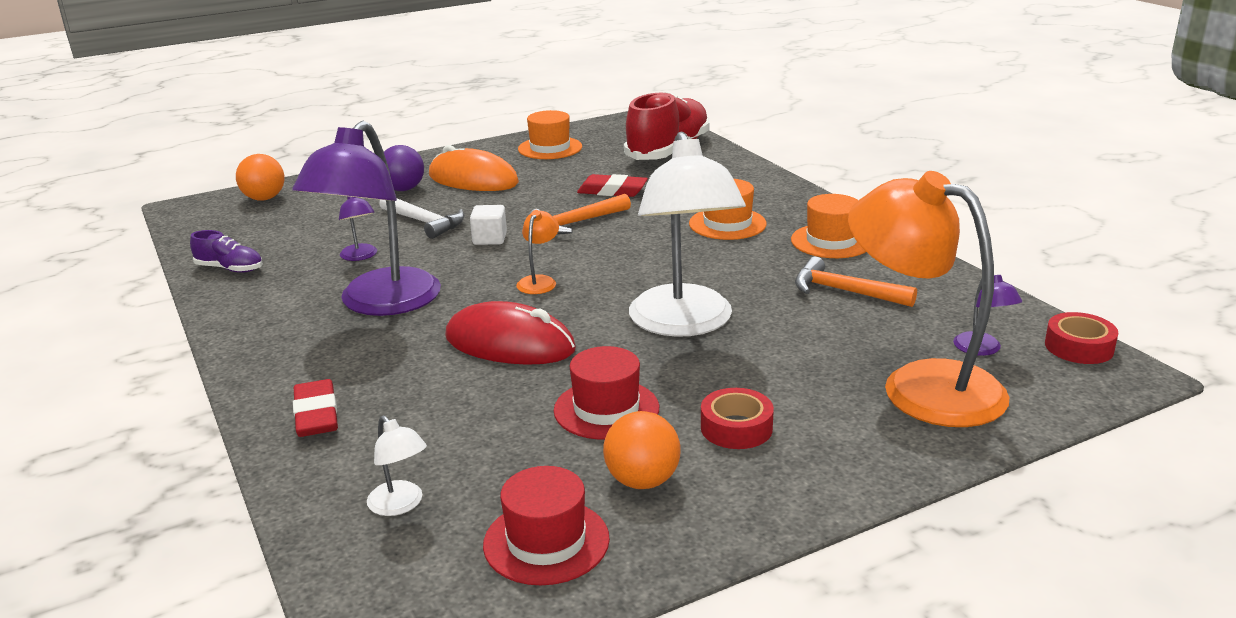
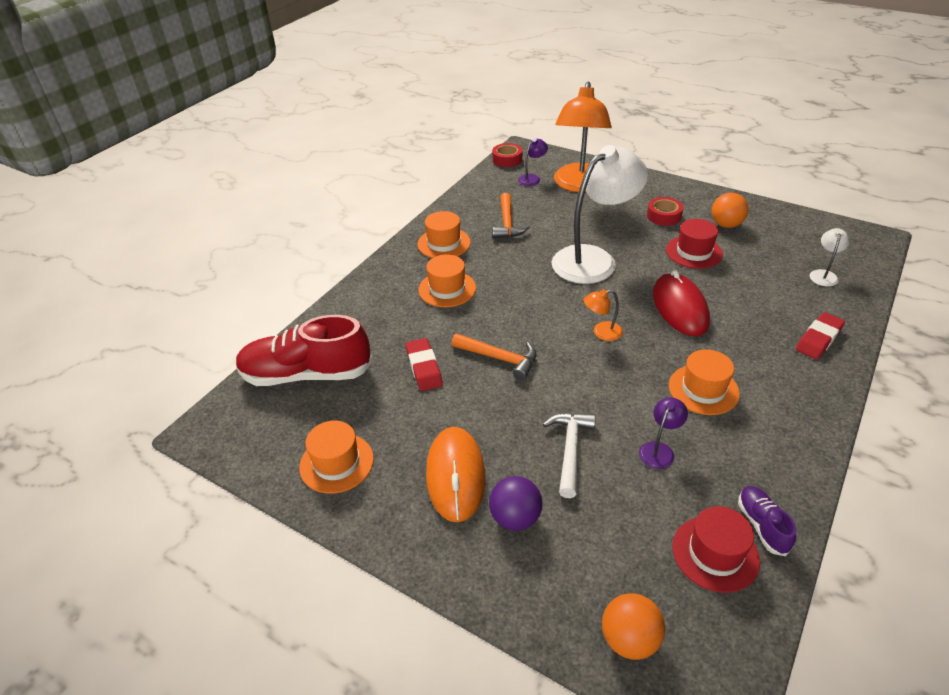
camera: 120 degrees left, 15 degrees up
purple lamp [292,121,441,316] -> orange hat [669,349,740,415]
white cube [470,205,507,245] -> none
red hat [483,466,610,585] -> red hat moved to [672,506,760,593]

